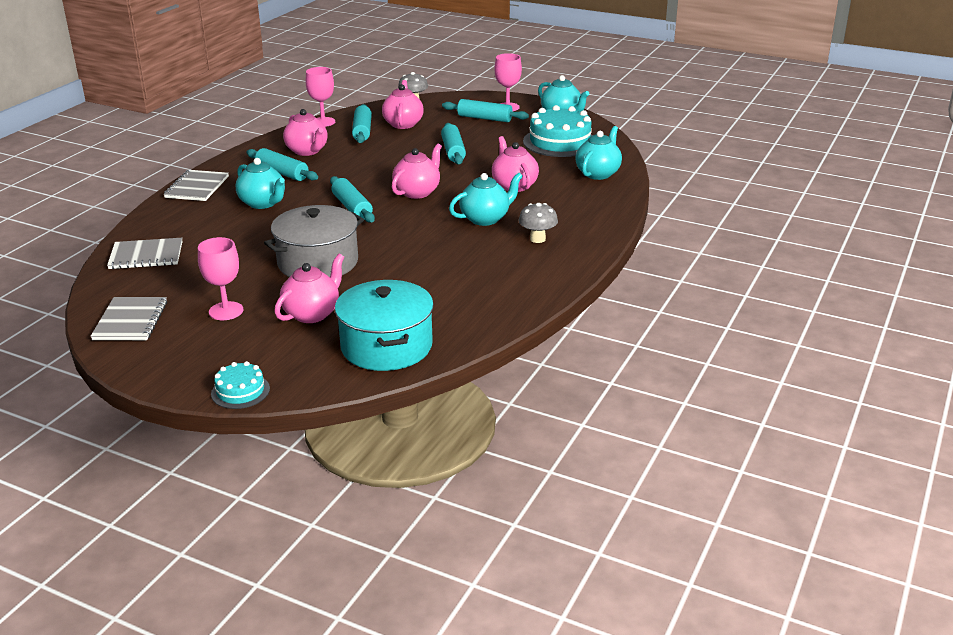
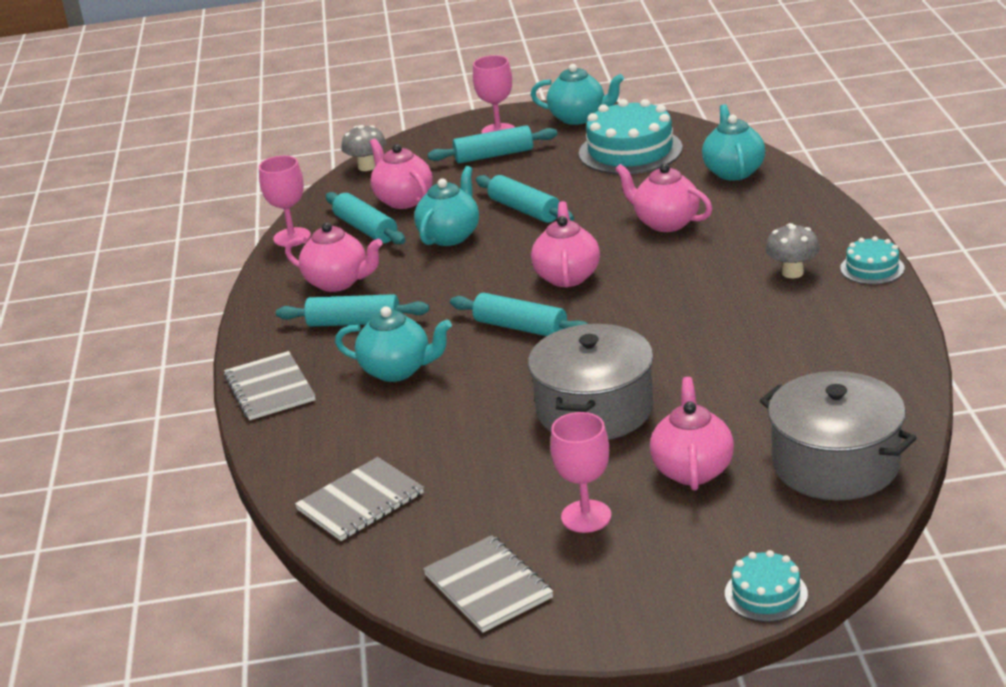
camera: 30 degrees left, 0 degrees up
turquoise pot [335,280,434,371] -> grey pot [760,371,917,500]
turquoise teapot [449,173,523,226] -> turquoise teapot moved to [414,166,479,246]
none -> turquoise cake [840,236,905,285]

